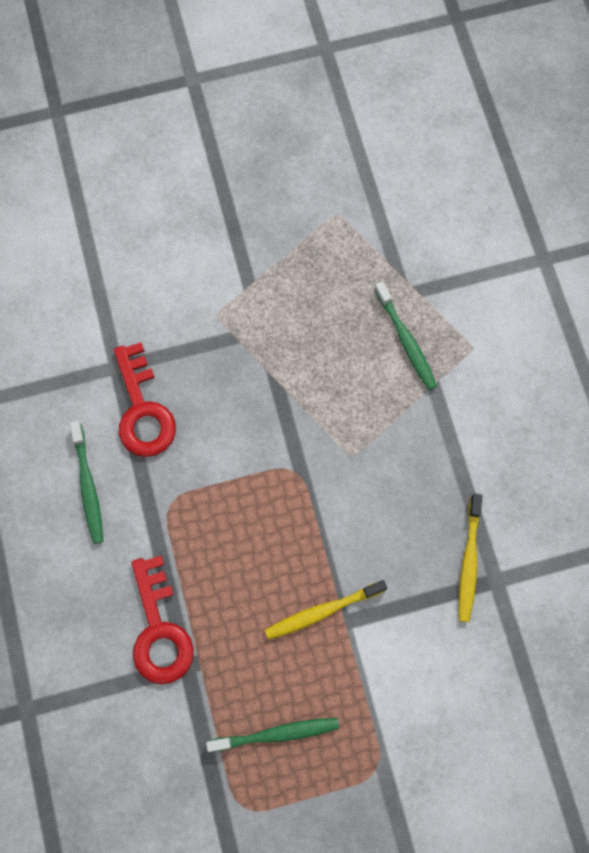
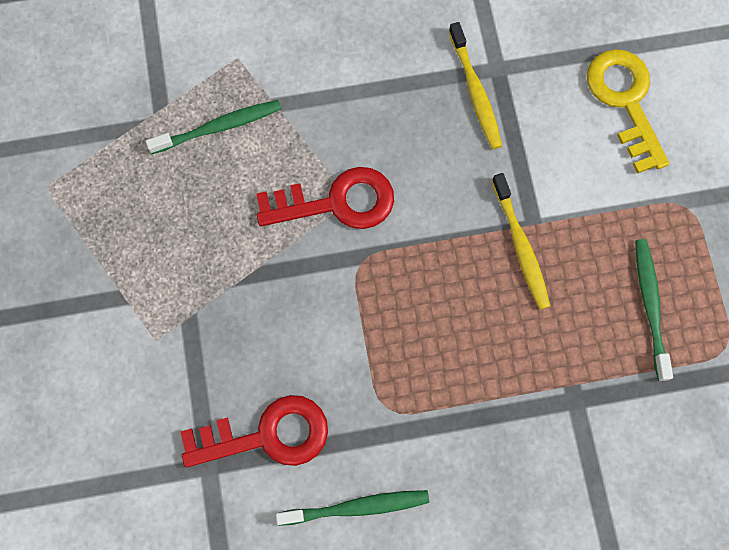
camera: 85 degrees left, 0 degrees up
red key [132,556,194,684] -> red key moved to [256,167,394,229]
yellow toothbrush [459,494,482,622] -> yellow toothbrush turned 60 degrees clockwise [449,22,502,149]
none -> yellow key [587,49,669,174]

